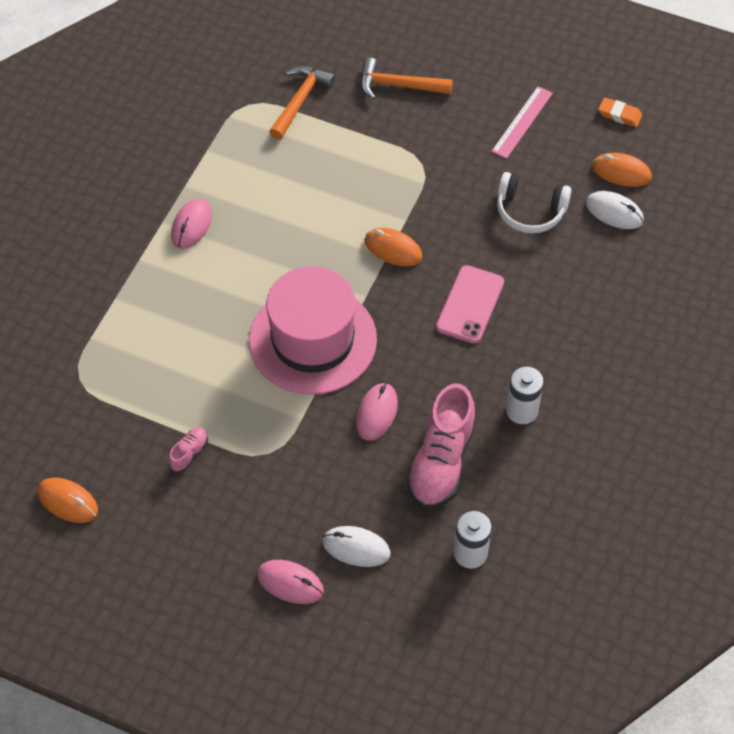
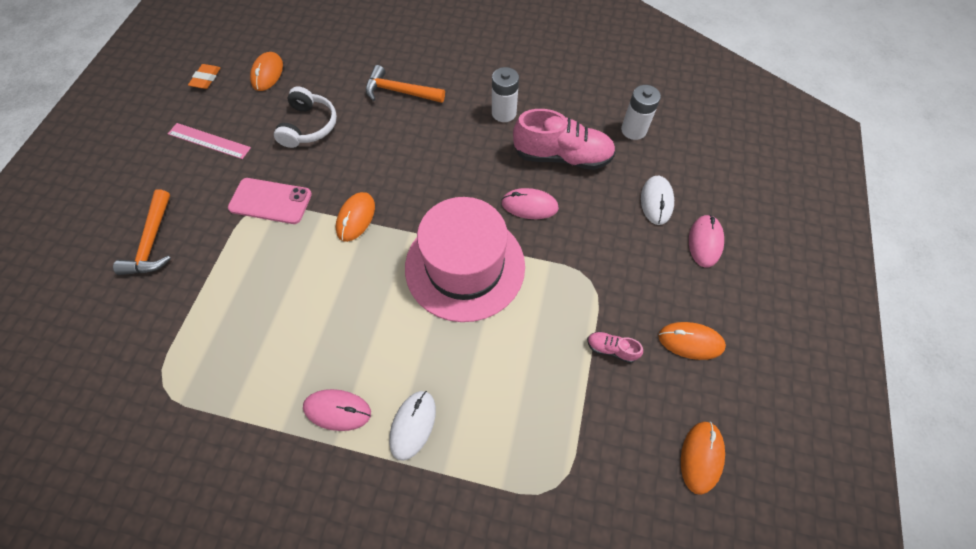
camera: 100 degrees left, 5 degrees up
orange hammer [269,66,335,140] -> orange hammer moved to [366,65,445,103]
pink phone [436,265,504,344] -> pink phone moved to [228,178,312,224]
white mouse [586,191,644,229] -> white mouse moved to [389,391,436,461]
none -> orange mouse [658,322,726,360]

